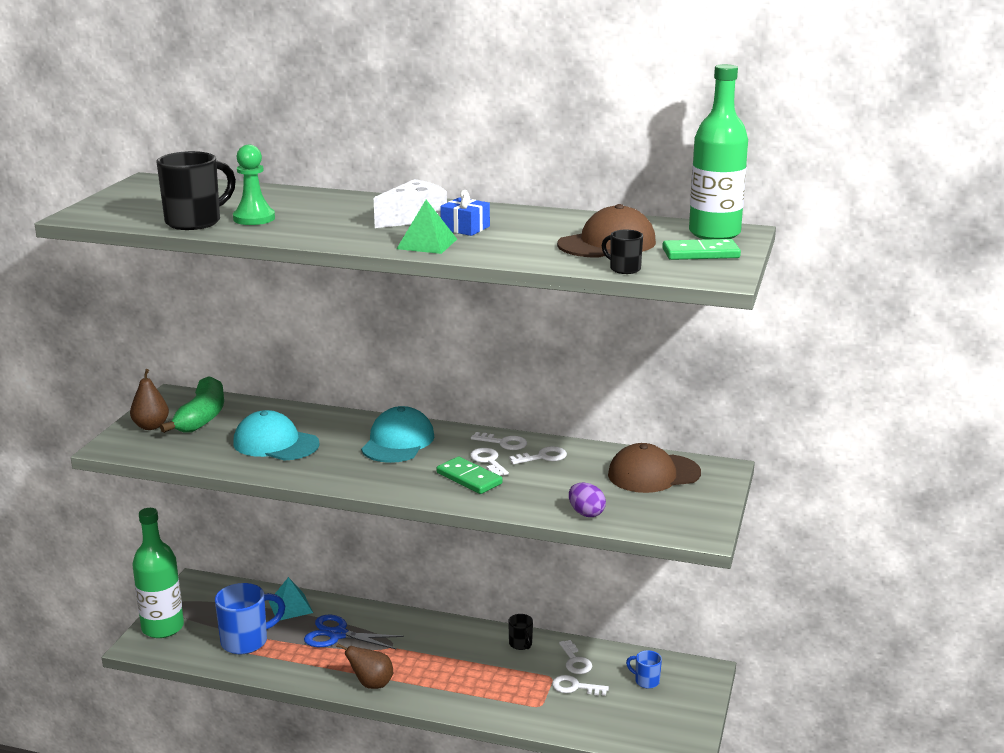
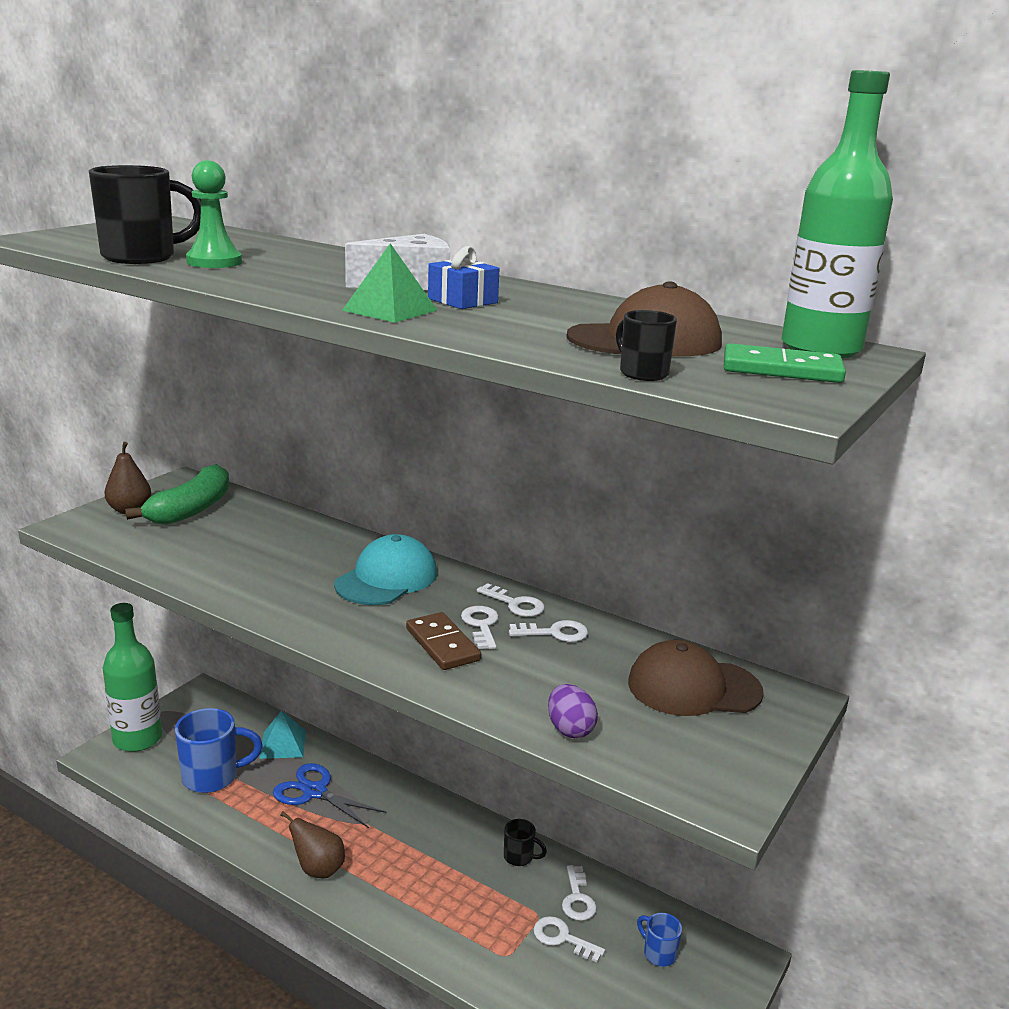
camera: 15 degrees right, 0 degrees up
turquoise cap [233,410,320,461] -> none
green domino [437,457,503,494] -> brown domino [406,612,481,670]
black mug [508,614,533,650] -> black mug turned 60 degrees counterclockwise [504,819,547,866]

